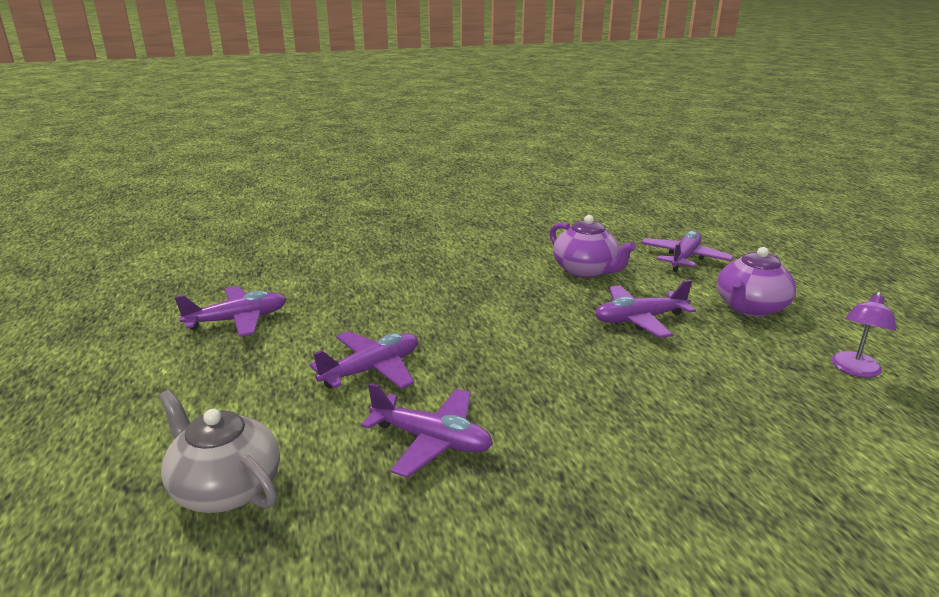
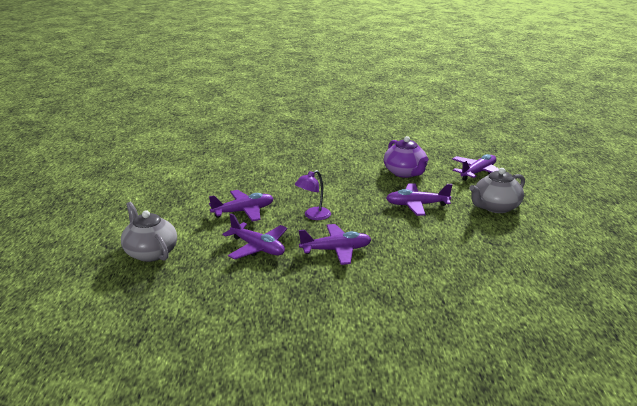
camera: 15 degrees right, 0 degrees up
purple plane [175,286,286,337] -> purple plane moved to [299,224,371,265]
purple teapot [717,247,796,317] -> grey teapot [469,168,525,213]
purple lamp [831,291,896,378] -> purple lamp moved to [295,170,331,220]

